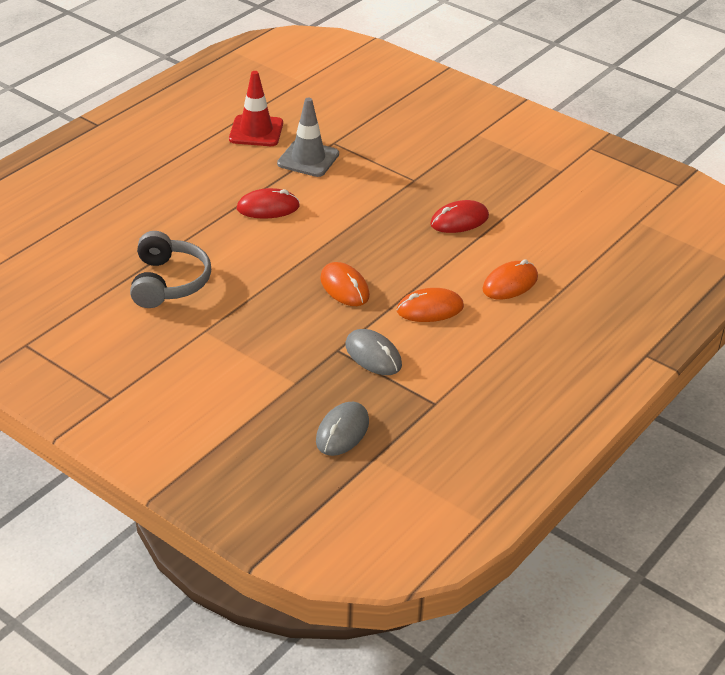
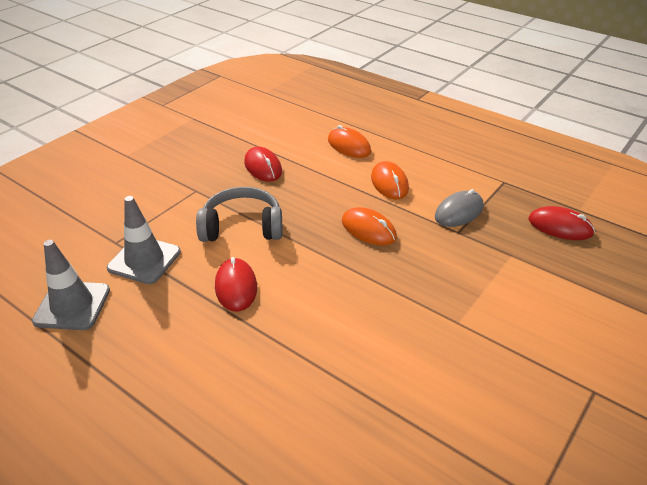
camera: 90 degrees left, 0 degrees up
grey headphones [130,231,211,308] -> grey headphones moved to [196,187,283,242]
red traffic cone [229,71,283,146] -> grey traffic cone [32,240,110,330]
grey mouse [316,402,369,456] -> red mouse [529,206,595,240]
orange mouse [320,262,370,306] -> orange mouse turned 75 degrees clockwise [342,207,397,246]

